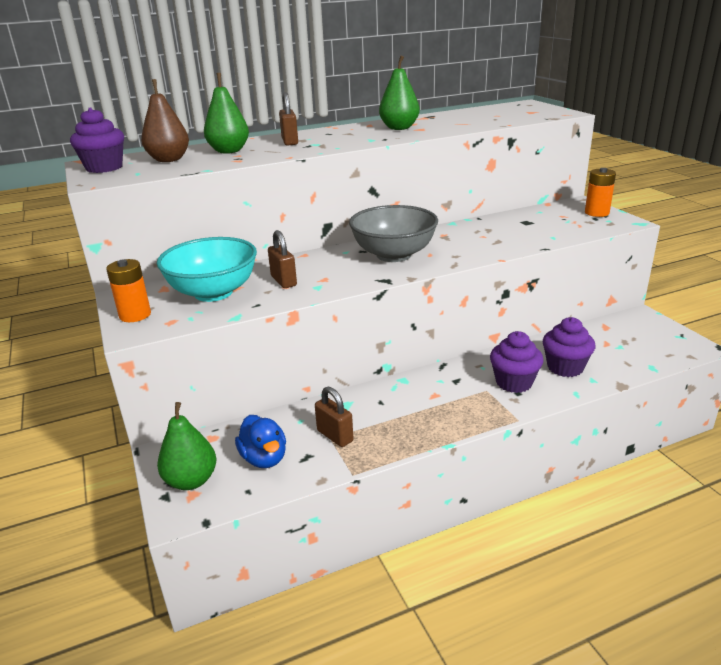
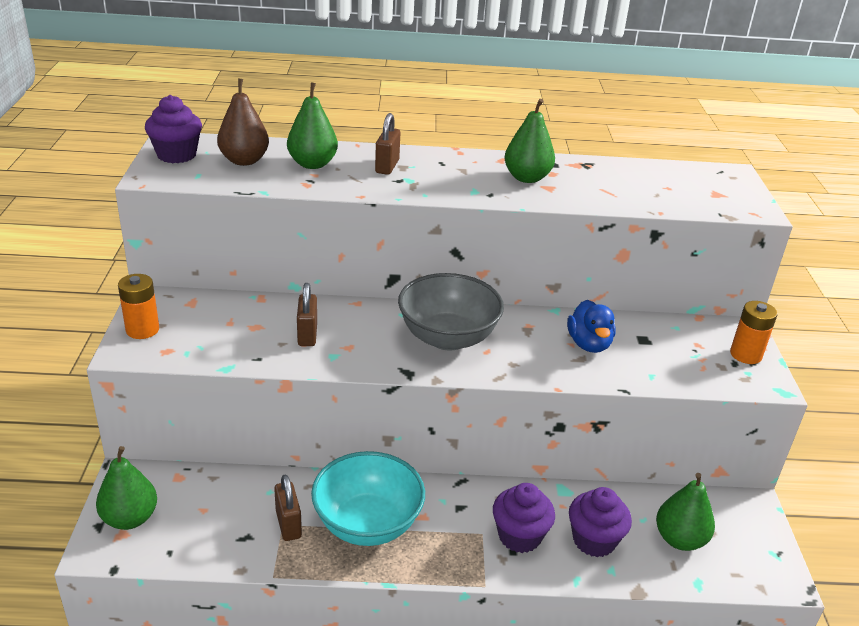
camera: 20 degrees right, 5 degrees up
turquoise bowl [157,237,257,302] -> turquoise bowl moved to [311,451,425,546]
blue duck [235,415,286,468] -> blue duck moved to [567,300,616,353]
none -> green pear [656,473,715,551]

